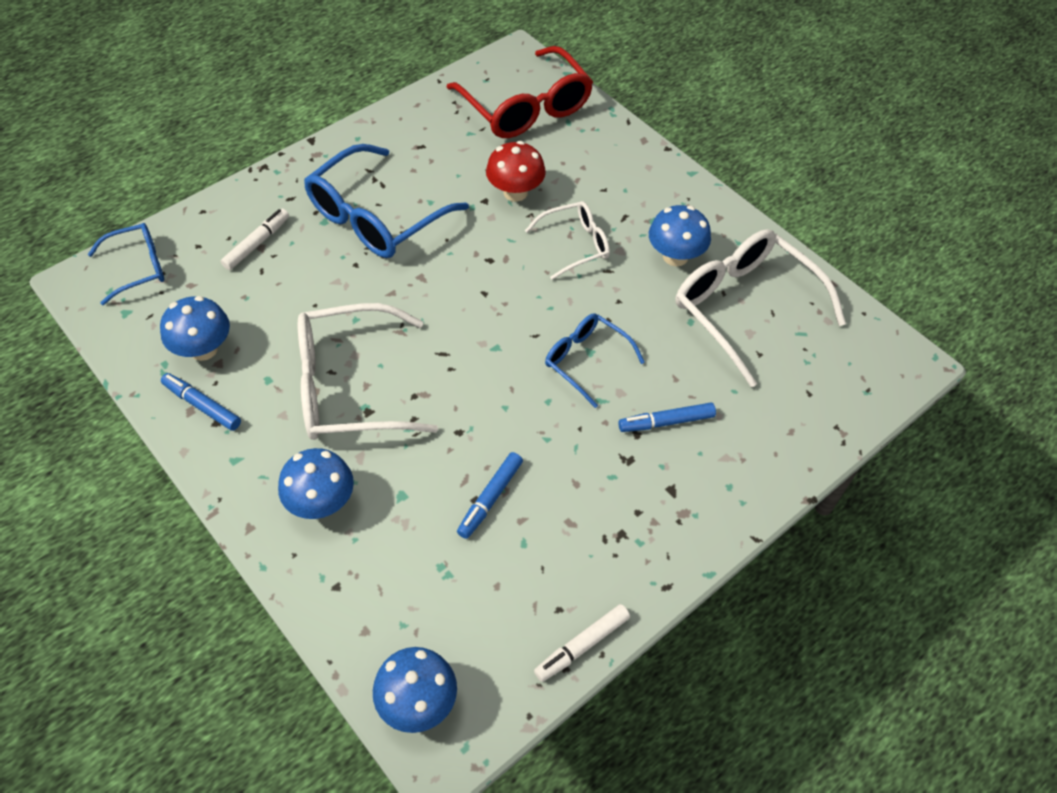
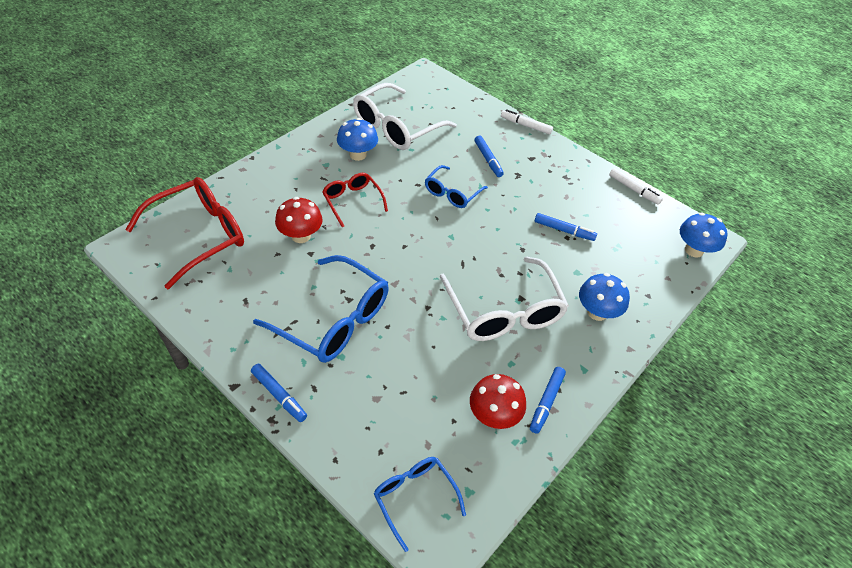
camera: 100 degrees left, 5 degrees down
blue mushroom [160,296,230,361] -> red mushroom [470,374,526,429]
white marker [221,209,289,270] -> white marker moved to [501,109,553,134]
white glasses [525,201,610,280] -> red glasses [322,173,388,227]
none -> blue marker [251,364,307,422]

